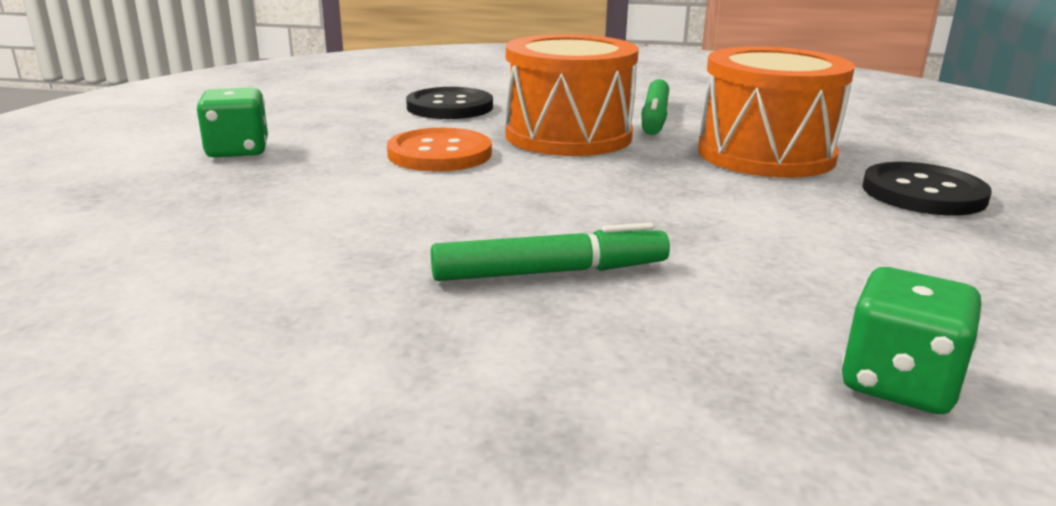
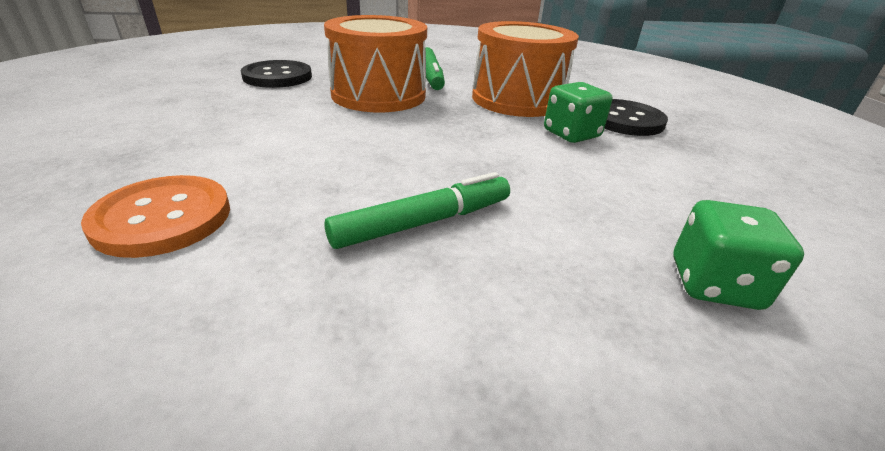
camera: 20 degrees left, 10 degrees up
green dice [196,88,268,158] -> green dice moved to [544,82,613,143]
orange button [387,128,492,172] -> orange button moved to [81,175,230,258]

